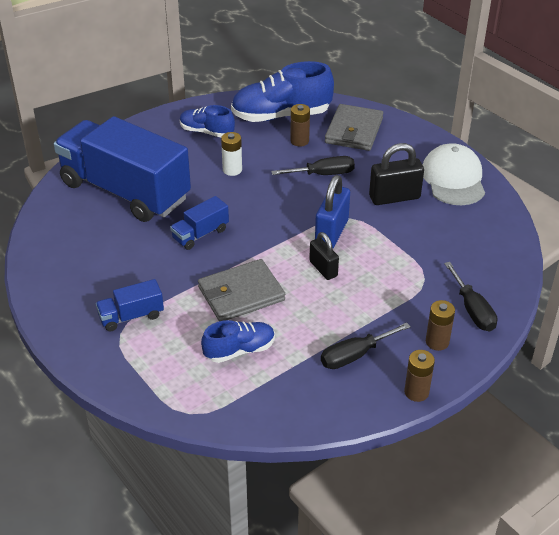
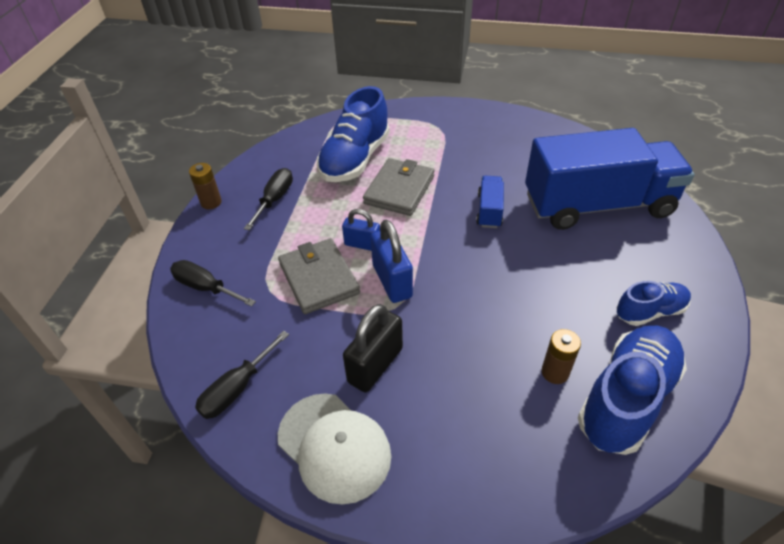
camera: 140 degrees right, 5 degrees up
blue truck [96,279,164,332] -> none
blue shoe [201,320,275,363] -> blue shoe [317,86,390,182], size x1.76
white battery [221,132,242,176] -> none
black screwdriver [271,156,355,175] -> black screwdriver moved to [195,331,289,419]
black padlock [309,232,339,280] -> blue padlock [342,209,380,251]
grey wallet [325,104,383,151] -> grey wallet moved to [278,238,360,314]
brown battery [426,300,455,351] -> none

